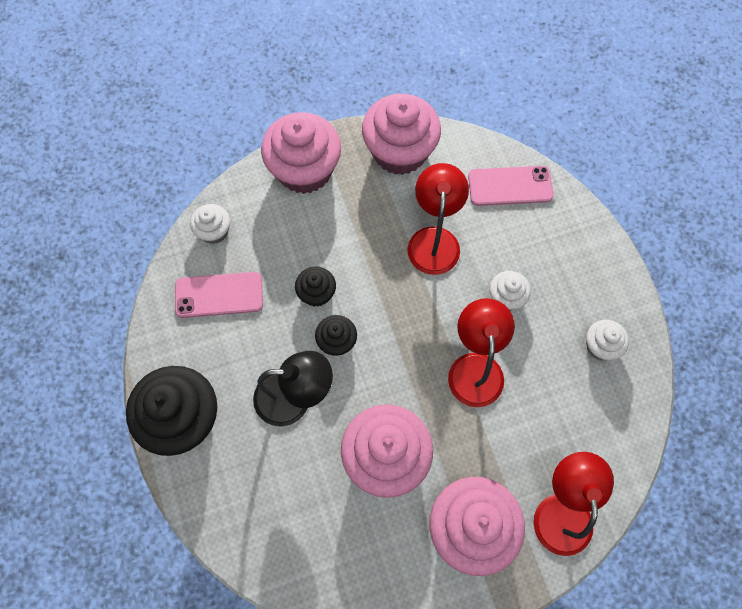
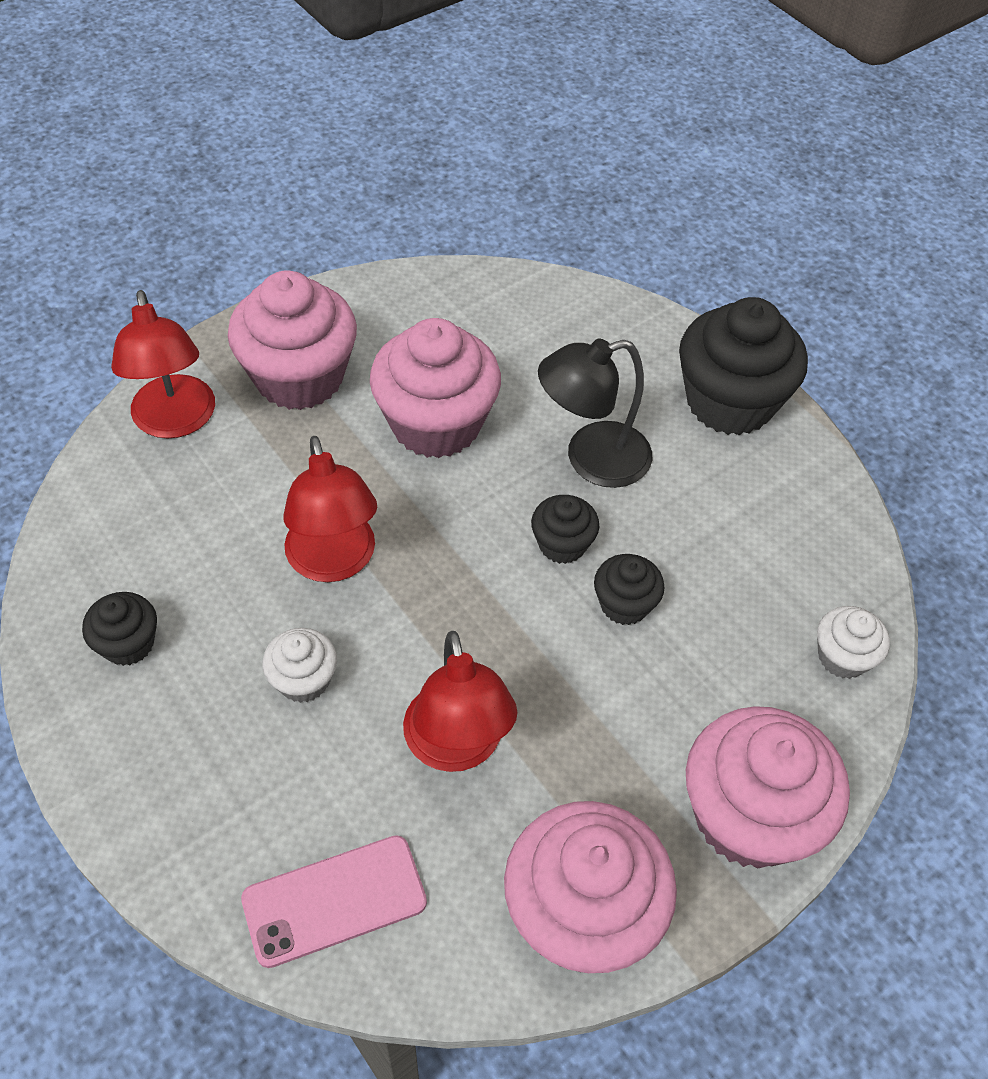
camera: 160 degrees right, 15 degrees down
pink phone [175,272,263,318] -> none
white cupcake [586,320,629,360] -> black cupcake [82,592,157,666]

